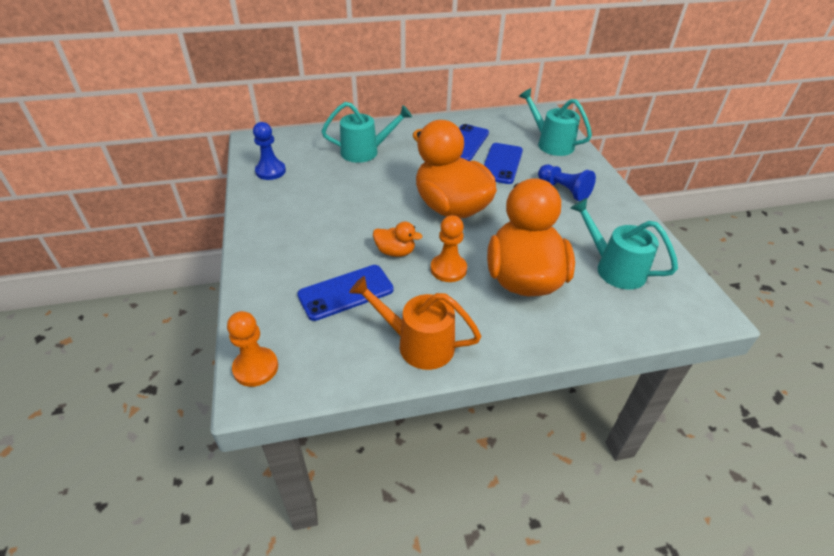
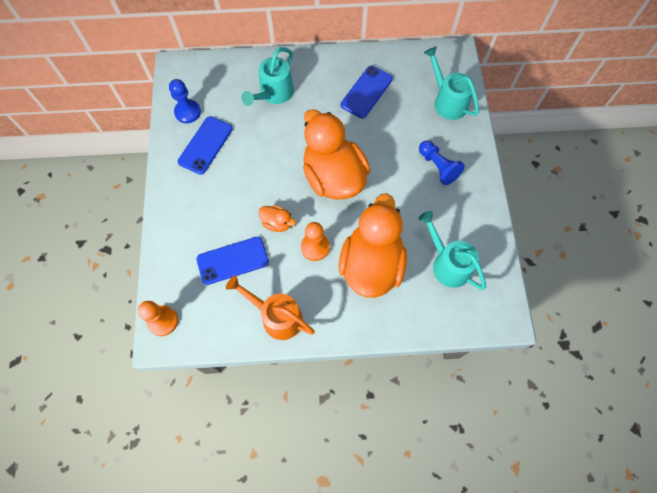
camera: 10 degrees right, 25 degrees up
turquoise watering can [321,102,412,163] -> turquoise watering can turned 120 degrees clockwise [241,47,294,106]
blue phone [484,143,523,184] -> blue phone moved to [178,116,233,175]

